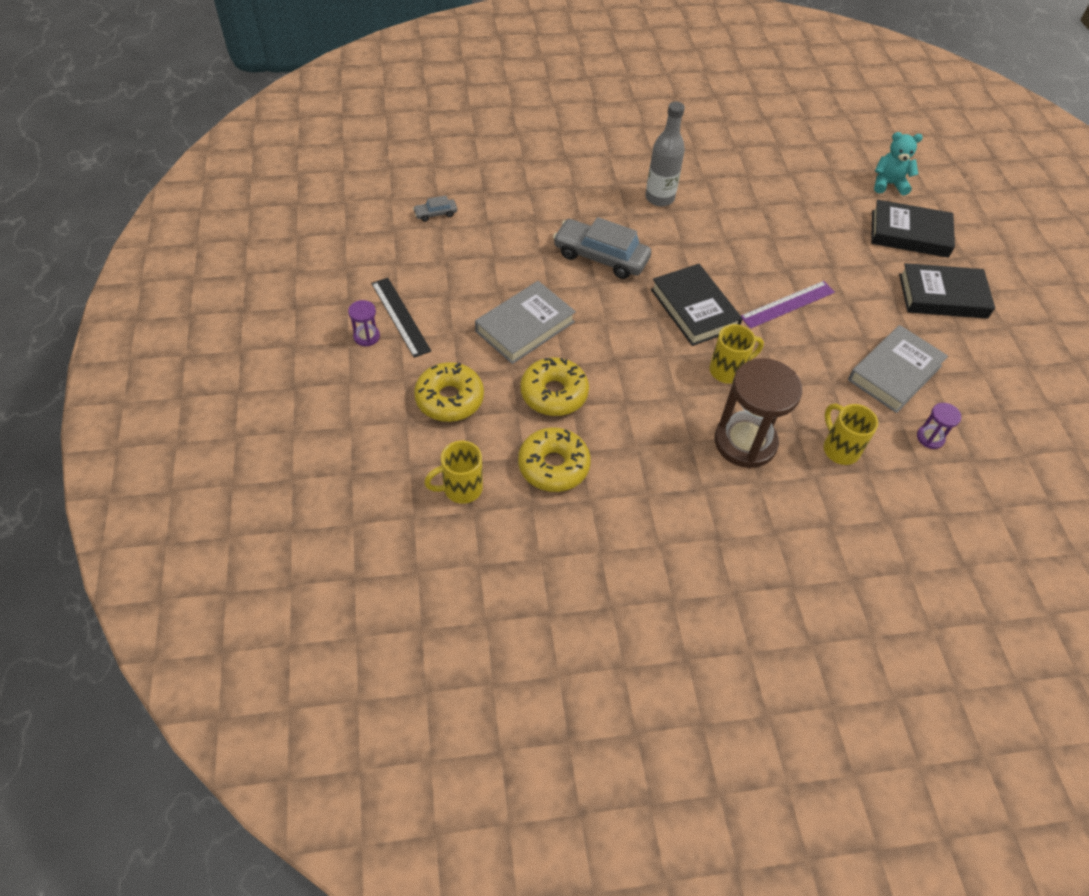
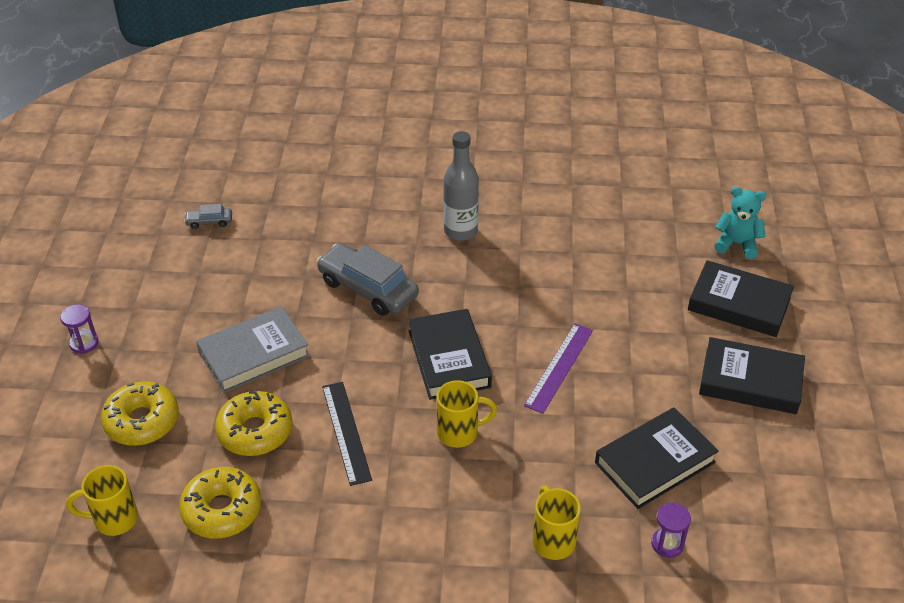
camera: 15 degrees right, 10 degrees down
black ruler [371,278,431,358] -> black ruler moved to [322,382,372,486]
brown hourglass [714,358,802,468] -> none
purple ruler [741,281,835,329] -> purple ruler turned 45 degrees counterclockwise [524,323,593,414]
grey book [848,325,948,413] -> black book [595,407,719,509]

